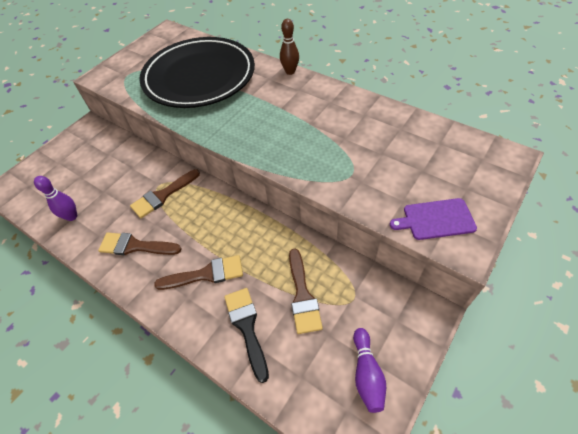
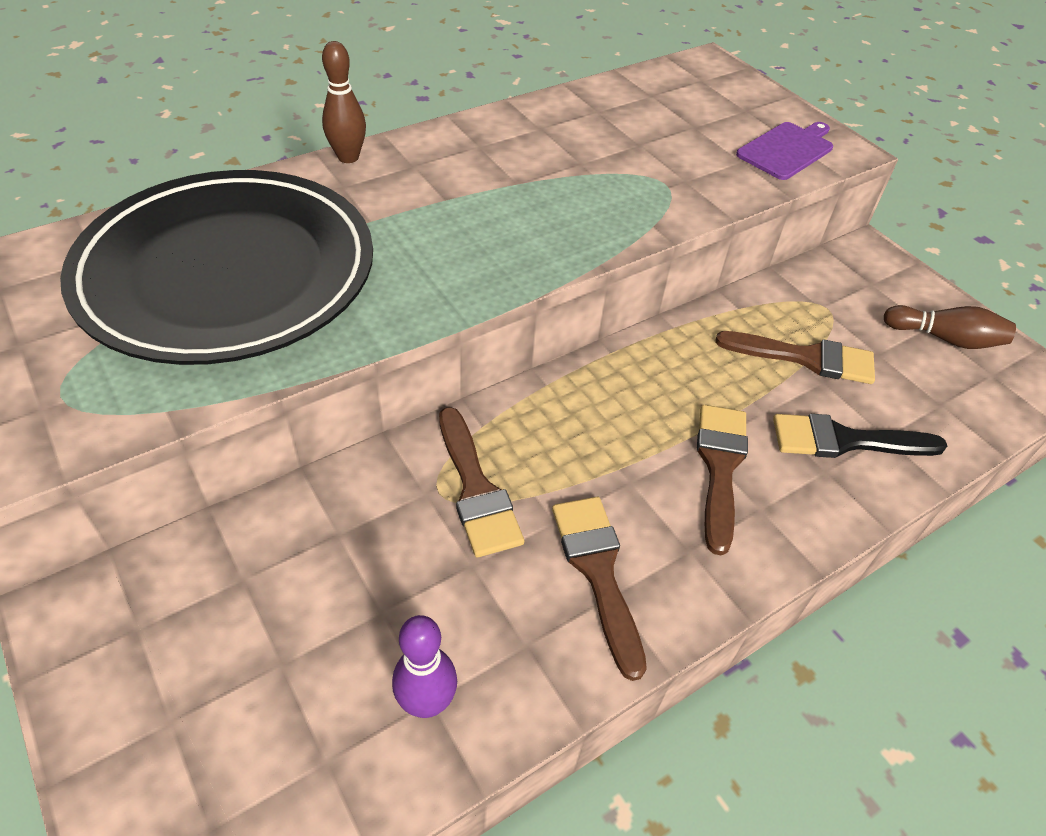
camera: 75 degrees left, 5 degrees down
brown brush [98,233,181,255] -> brown brush turned 135 degrees clockwise [552,497,647,681]
purple bowling pin [353,328,386,413] -> brown bowling pin [884,305,1016,349]
purple cutting board [390,198,477,240] -> purple cutting board turned 150 degrees counterclockwise [736,122,833,180]

